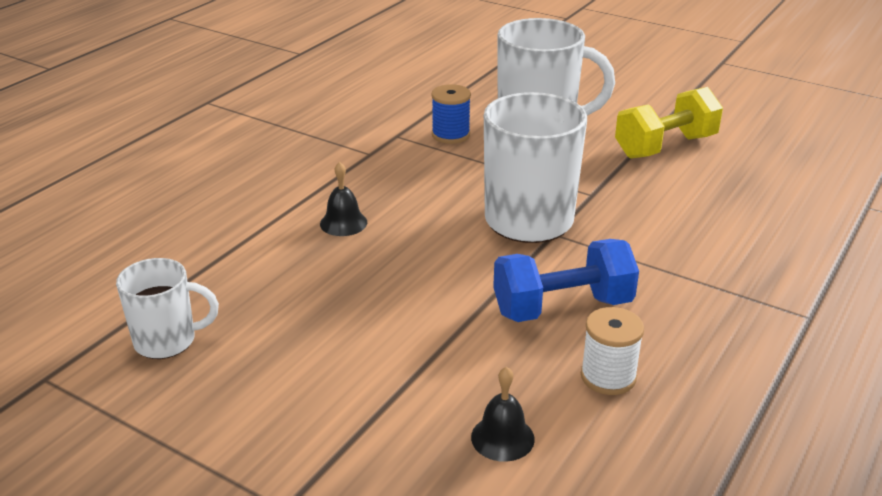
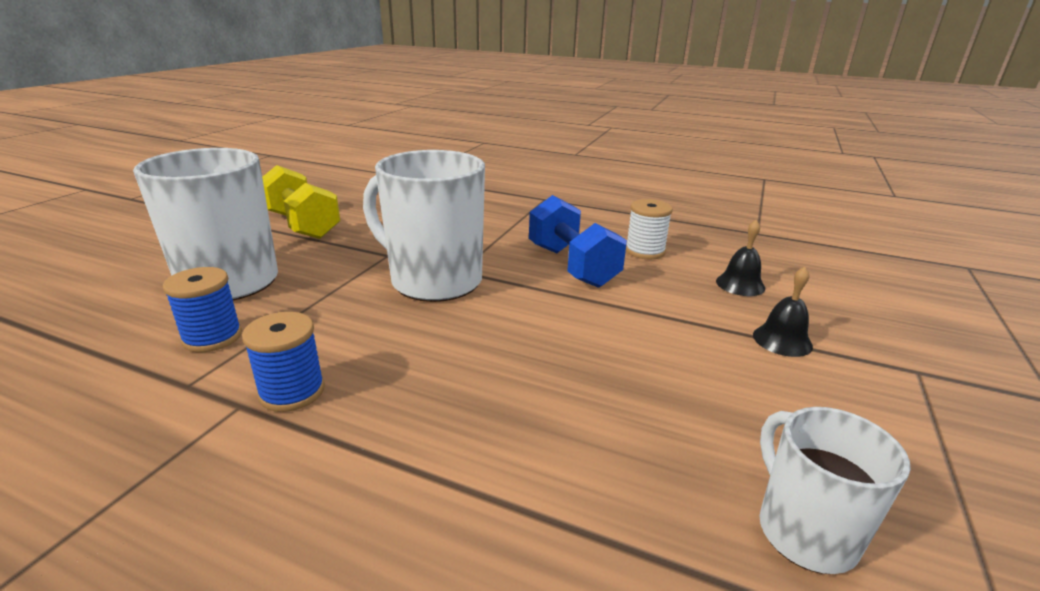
camera: 100 degrees left, 5 degrees down
black bell [320,162,367,236] -> black bell moved to [753,267,813,357]
none -> blue spool [242,312,325,412]

